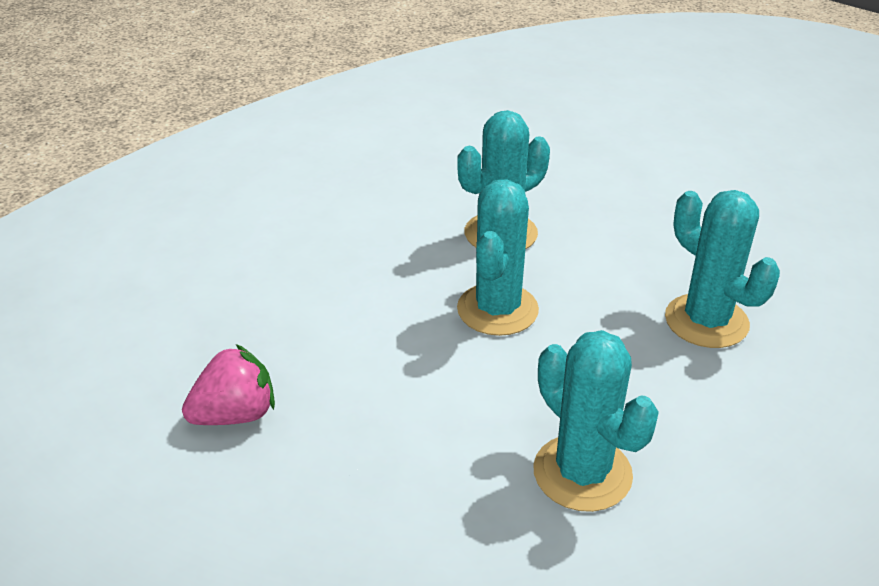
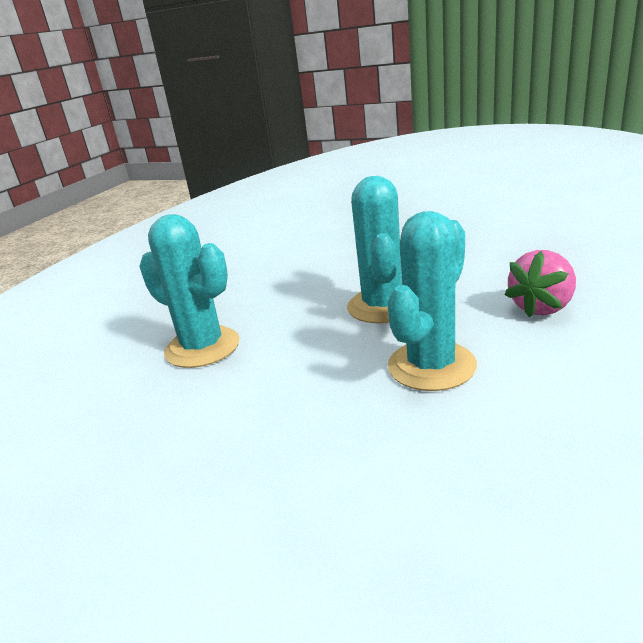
camera: 165 degrees right, 10 degrees down
pink strawberry [182,344,275,425] -> pink strawberry moved to [504,250,576,317]
turquoise cactus [533,330,659,512] -> none

